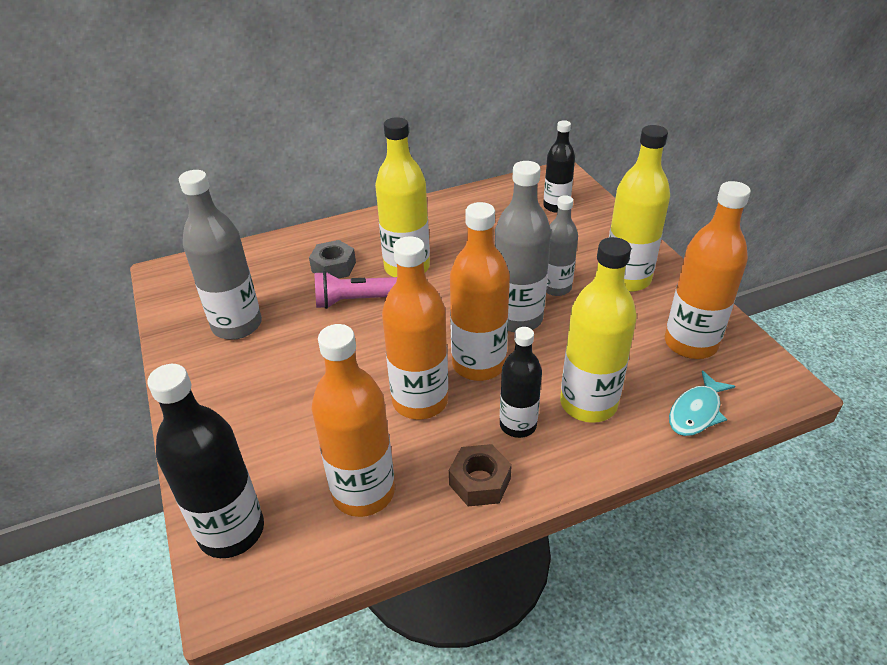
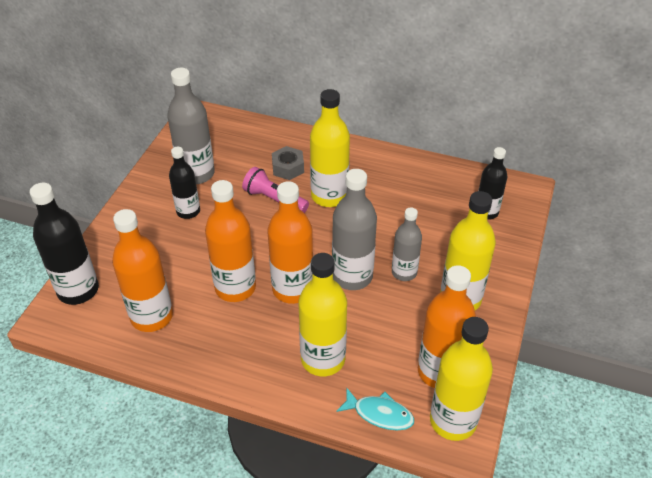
camera: 40 degrees right, 5 degrees up
brown nut [449,444,512,506] -> none
black bottle [500,327,542,438] -> black bottle moved to [169,147,200,219]
turquoise fish [669,371,735,436] -> turquoise fish turned 150 degrees counterclockwise [336,387,414,430]
none -> yellow bottle [430,317,493,441]

